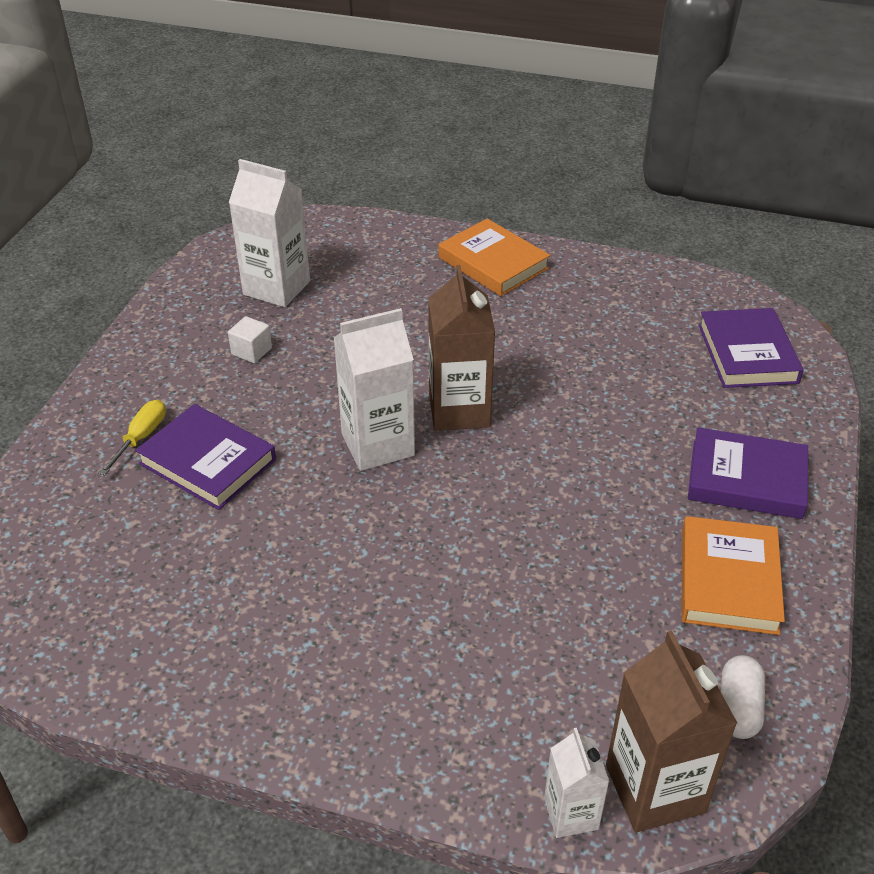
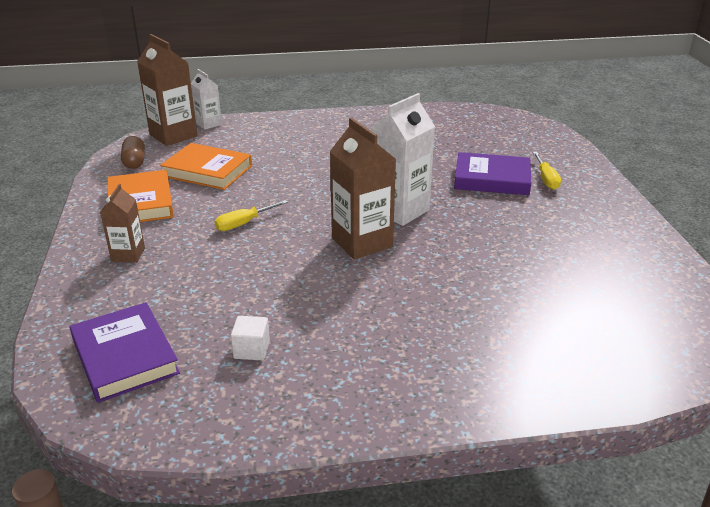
camera: 155 degrees right, 10 degrees down
white cube [228,316,272,363] -> white cube moved to [231,316,270,360]
white carton [229,159,310,307] -> none
orange book [438,219,550,296] -> orange book moved to [160,143,252,190]
purple book [688,427,808,519] -> brown carton [100,184,145,263]
white capsule [721,655,765,739] -> brown capsule [121,136,145,169]
none -> yellow screwdriver [214,200,288,231]

